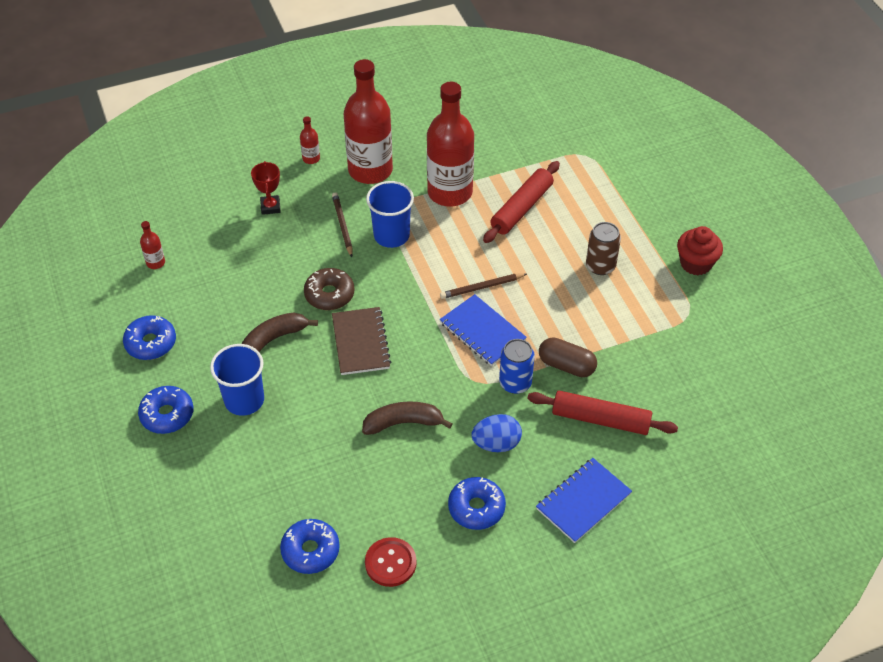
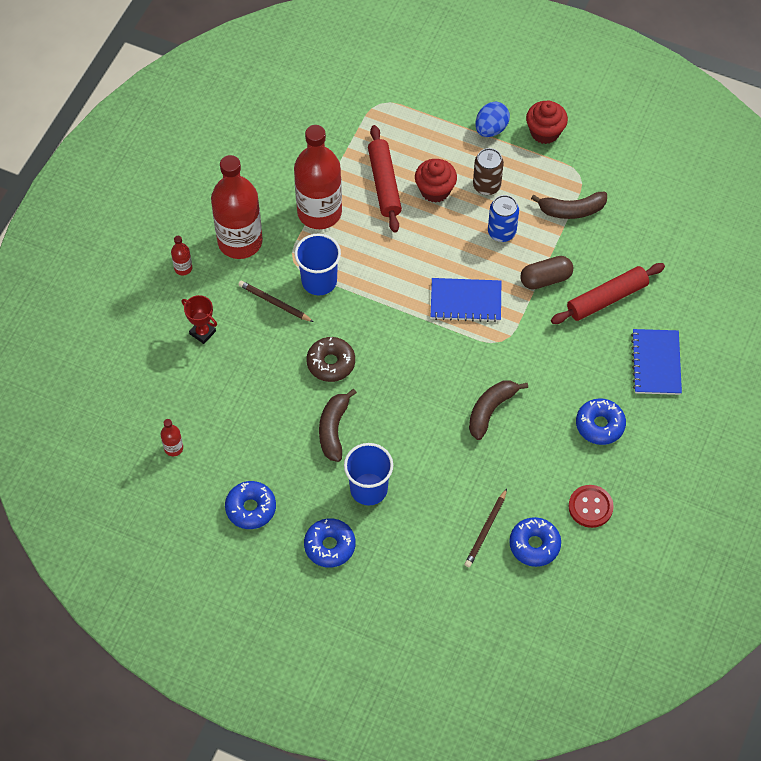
camera: 45 degrees left, 10 degrees up
brown notebook [332,307,391,375] -> none
brown pencil [440,273,527,299] -> brown pencil moved to [464,488,507,567]
blue egg [471,414,522,452] -> blue egg moved to [475,102,510,137]
blue can [499,339,535,394] -> blue can moved to [488,195,519,242]
none -> red cupcake [415,159,457,203]
none -> brown banana [531,192,607,219]

